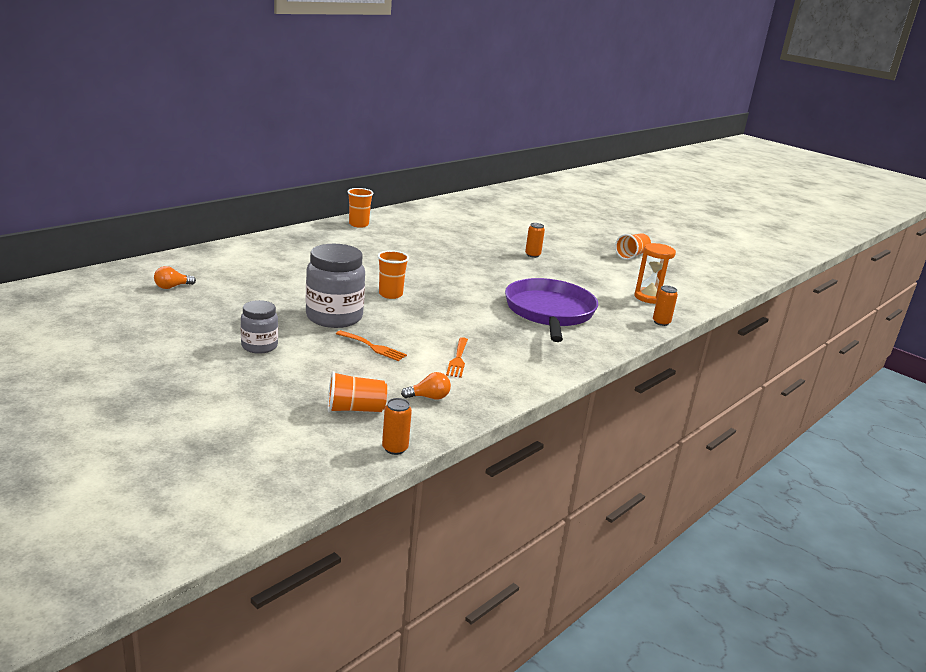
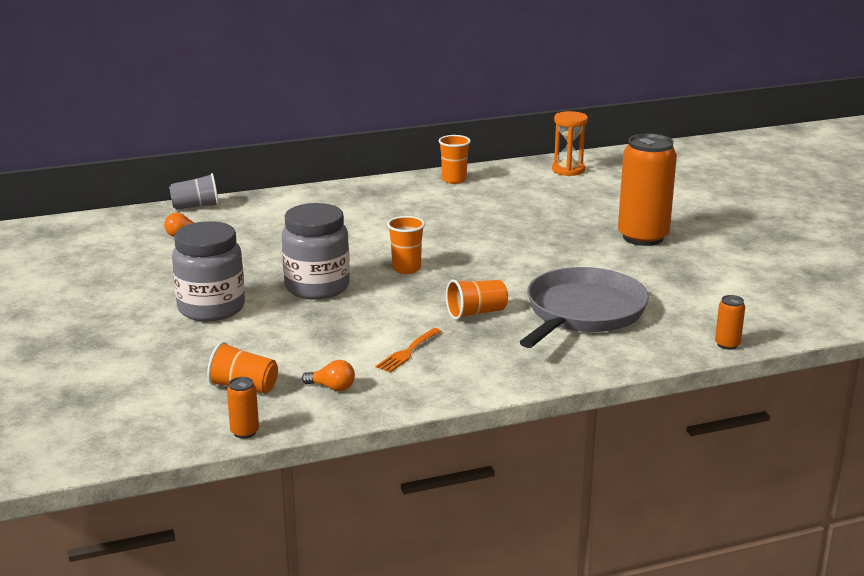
camera: 30 degrees right, 0 degrees up
grey jar [241,300,278,354] -> grey jar [172,221,245,322], size x1.73
orange fork [336,330,407,361] -> none
purple pan [505,278,598,342] -> grey pan [520,267,649,348]
orange can [525,223,545,258] -> orange can [618,134,677,246], size x2.40
orange cup [615,233,651,260] -> orange cup moved to [446,279,508,320]
orange hourglass [634,243,676,304] -> orange hourglass moved to [552,111,588,176]
none -> grey cup [169,173,219,210]

